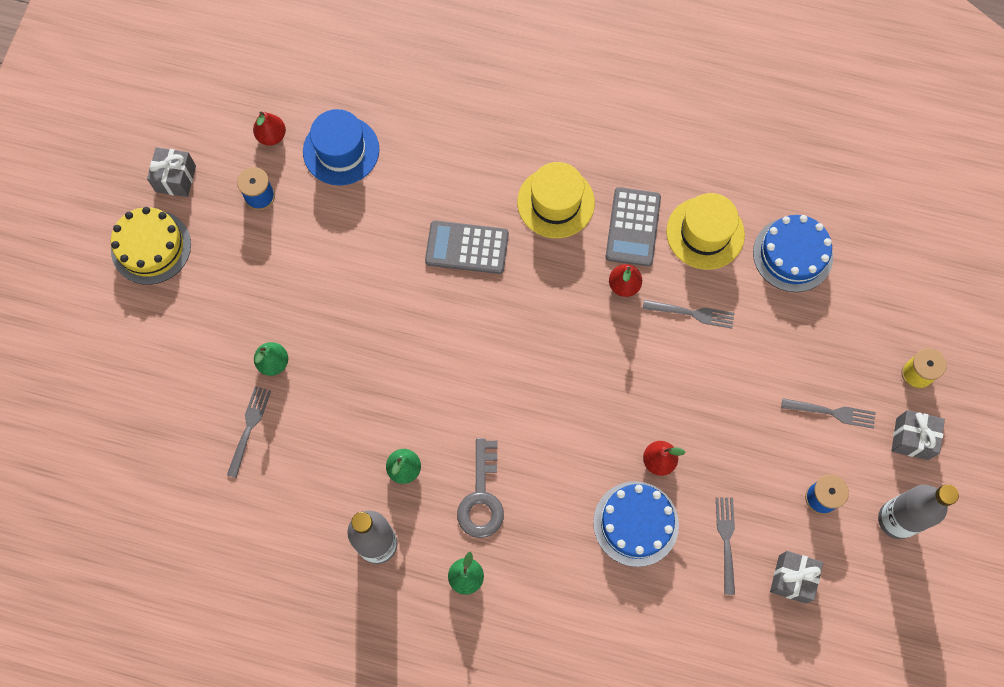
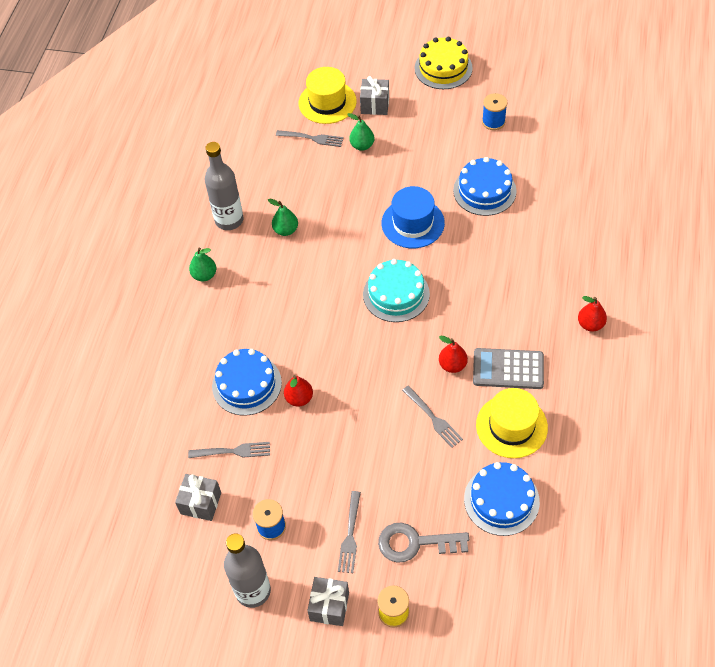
camera: 90 degrees right, 15 degrees down
grey gift [147,147,196,197] -> grey gift moved to [360,76,389,115]
red pear [253,112,286,146] -> red pear moved to [578,296,607,332]
blue hat [303,109,379,185] -> blue hat moved to [382,186,445,248]
grey calculator [425,220,509,274] -> none
grey key [457,438,504,538] -> grey key moved to [378,523,469,563]
yellow hat [517,162,595,238] -> yellow hat moved to [299,67,357,124]
grey fork [643,300,734,329] -> grey fork turned 45 degrees counterclockwise [402,386,463,448]
none -> turquoise cake [363,259,430,322]
none -> blue cake [453,157,517,216]

